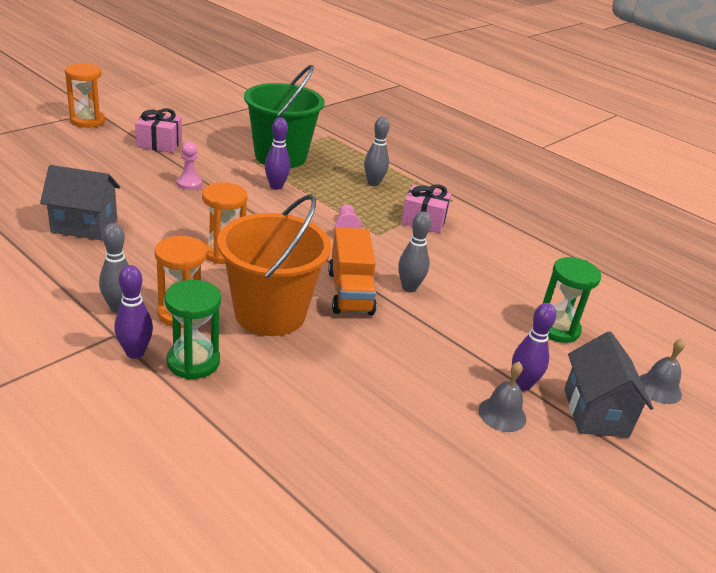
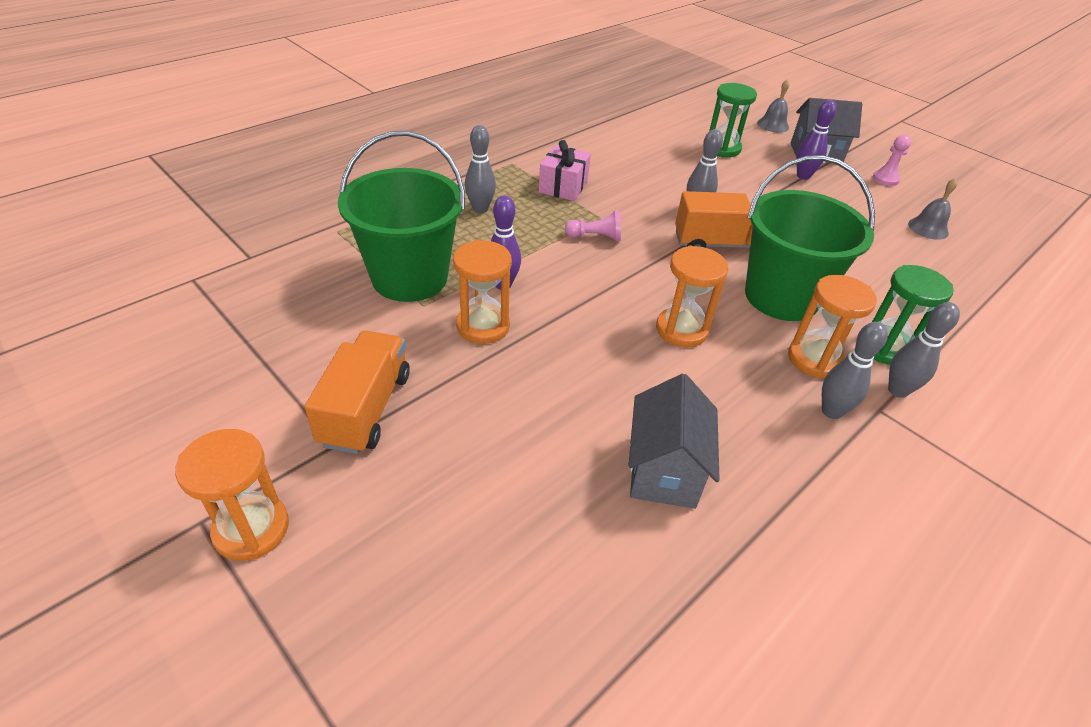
camera: 85 degrees left, 10 degrees up
purple bowling pin [114,265,153,359] -> grey bowling pin [888,302,960,398]
pink gift [135,108,182,153] -> orange truck [304,331,410,454]
pink pawn [177,142,202,190] -> pink pawn moved to [873,135,911,186]
orange bucket [217,194,331,336] -> green bucket [745,155,875,321]
grey bell [479,362,526,432] -> grey bell moved to [908,178,958,240]
none -> orange hourglass [453,240,512,344]

